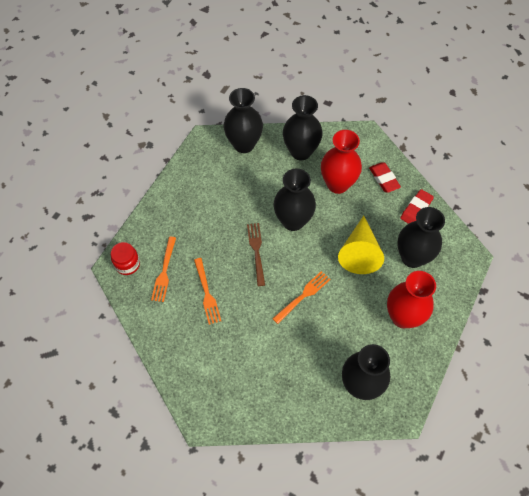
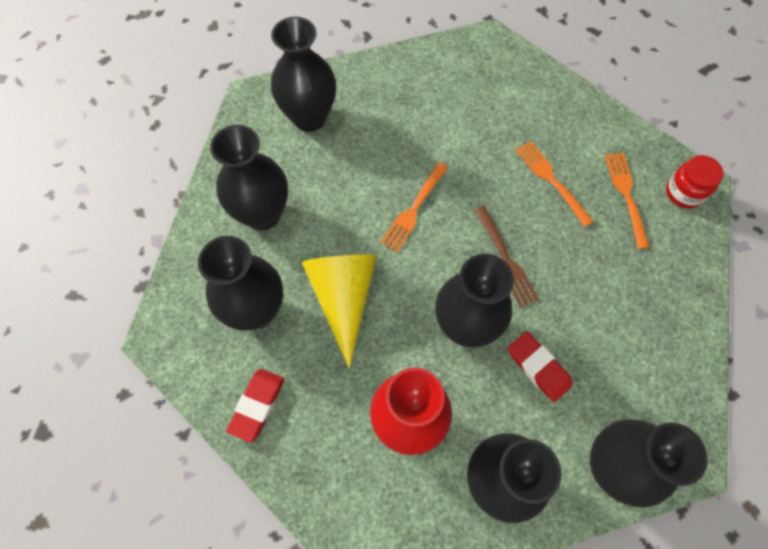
camera: 165 degrees right, 5 degrees up
red eraser [369,162,401,193] -> red eraser moved to [508,331,573,402]
red vase [387,271,436,329] -> black vase [210,125,288,231]

